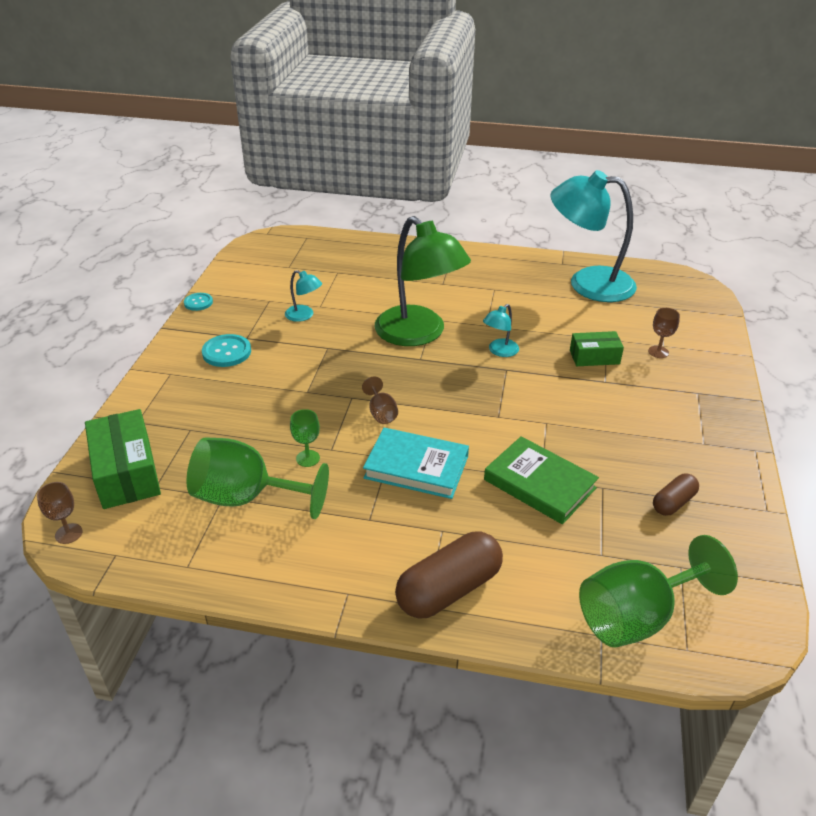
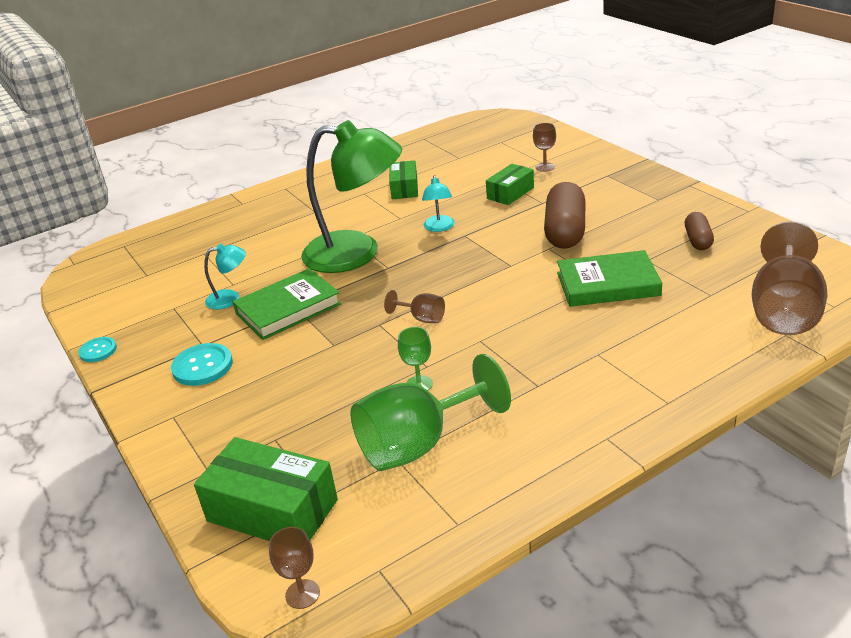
camera: 40 degrees left, 5 degrees down
turquoise book [363,428,469,499] -> none
brown capsule [395,532,503,618] -> brown capsule moved to [544,182,585,249]
turquoise lamp [550,170,637,302] -> none
green goblet [579,535,738,647] -> brown goblet [752,221,827,335]
none -> green book [233,268,341,340]
none -> green box [389,160,418,199]

